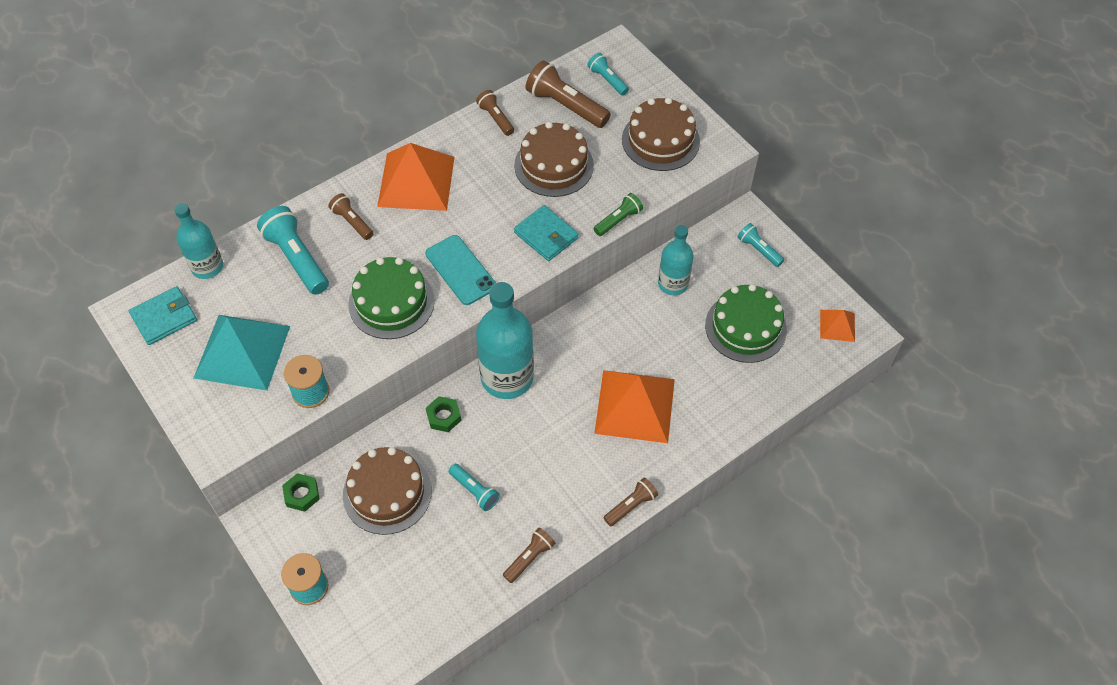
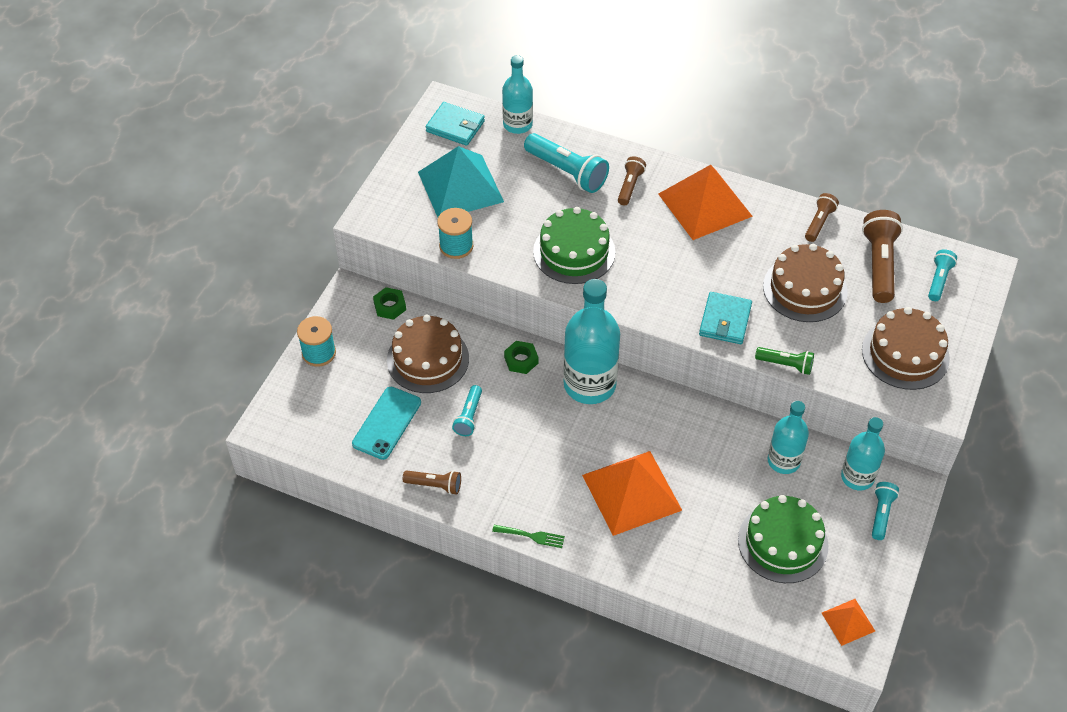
camera: 60 degrees right, 5 degrees down
turquoise flashlight [257,206,329,295] -> turquoise flashlight turned 105 degrees clockwise [524,133,609,193]
turquoise phone [425,235,496,305] -> turquoise phone moved to [352,387,421,460]
brown flashlight [604,478,658,526] -> green fork [492,525,565,548]
none -> turquoise bottle [841,417,885,491]

